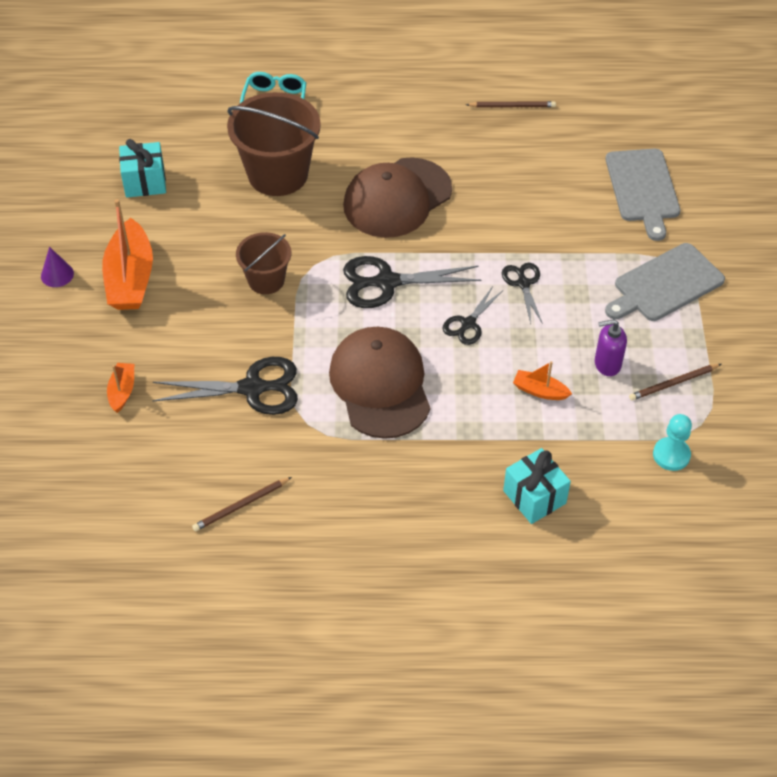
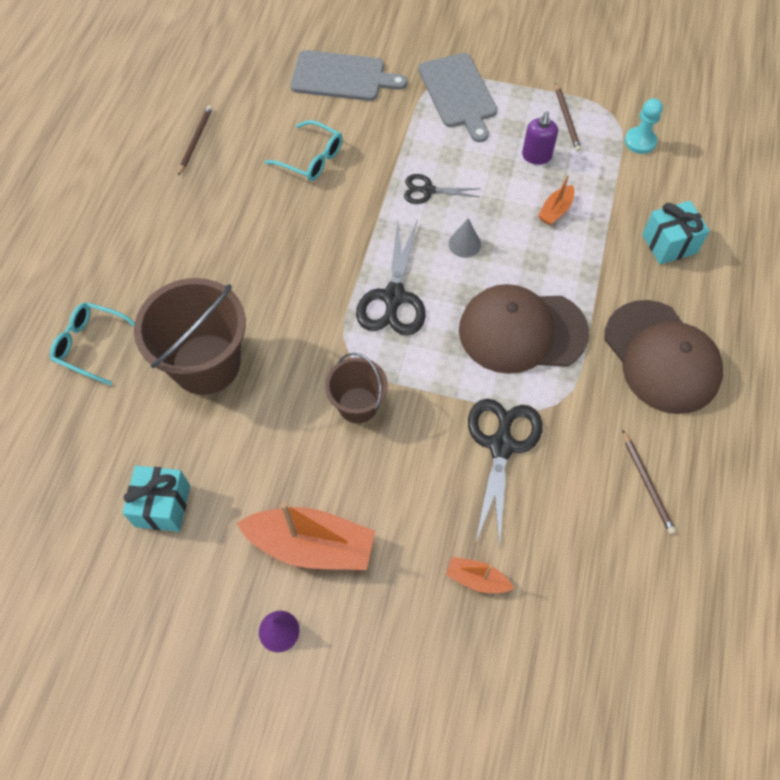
camera: 75 degrees left, 10 degrees up
brown cap [343,157,452,238] -> brown cap moved to [604,300,723,414]
black scissors [442,286,502,345] -> grey cone [448,218,481,258]
none -> turquoise glasses [265,120,343,181]

